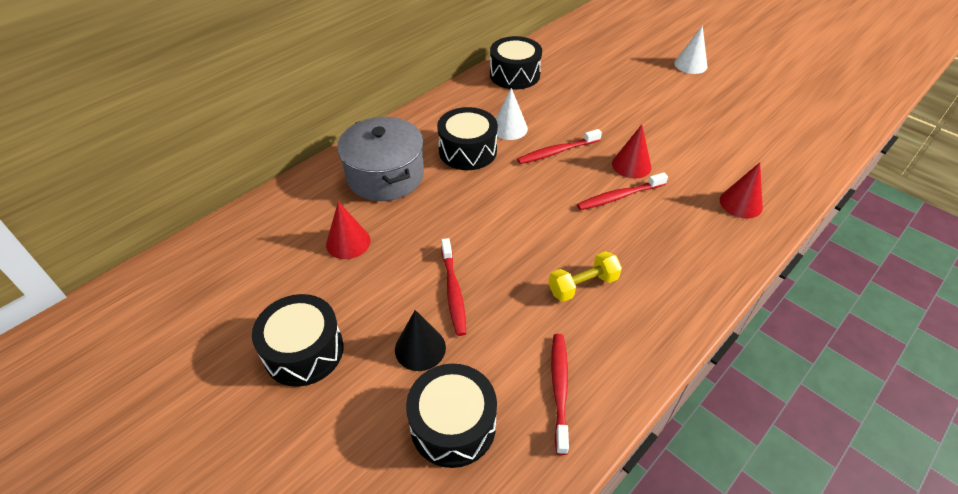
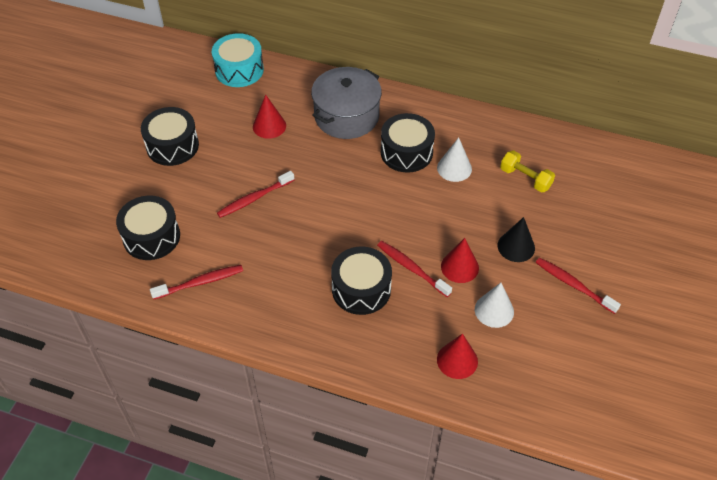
camera: 65 degrees right, 5 degrees up
black cone [395,310,446,371] -> black cone moved to [498,217,535,262]
black drum [490,36,542,89] -> black drum moved to [331,247,392,315]
red toothbrush [517,129,602,164] -> red toothbrush moved to [536,258,621,314]
yellow dumbbell [548,251,622,302] -> yellow dumbbell moved to [500,150,555,193]
white cone [674,26,707,74] -> white cone moved to [475,283,514,328]
none -> turquoise drum [212,33,264,87]

